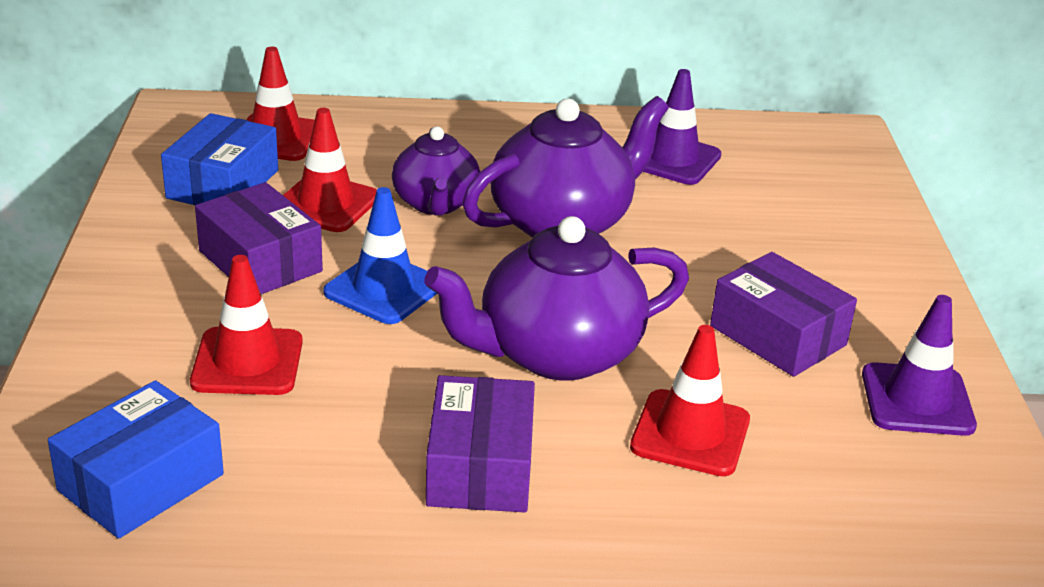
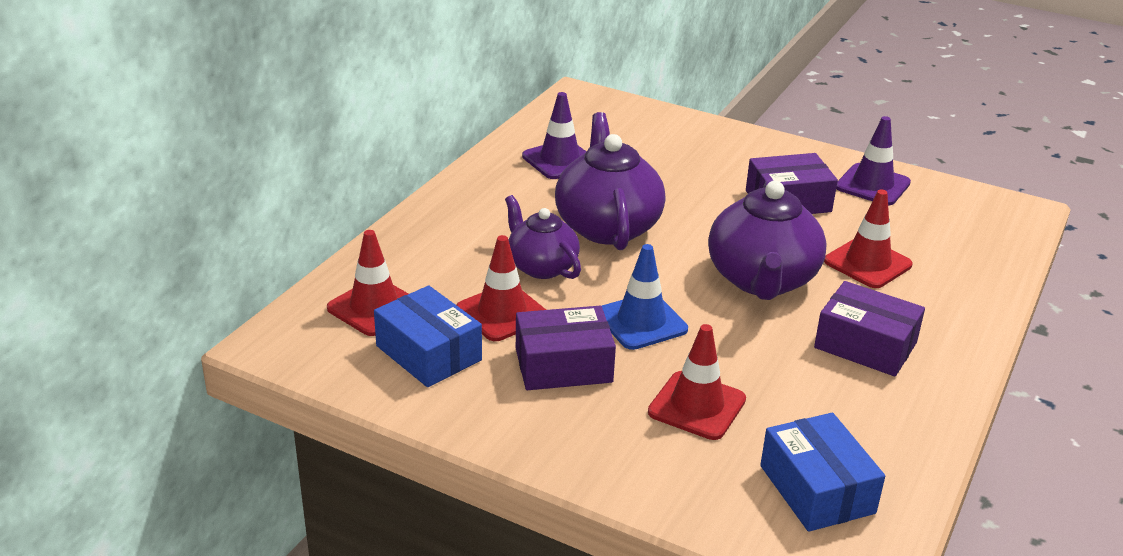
camera: 60 degrees left, 0 degrees up
purple teapot [392,126,480,215] -> purple teapot turned 150 degrees counterclockwise [505,195,581,279]

